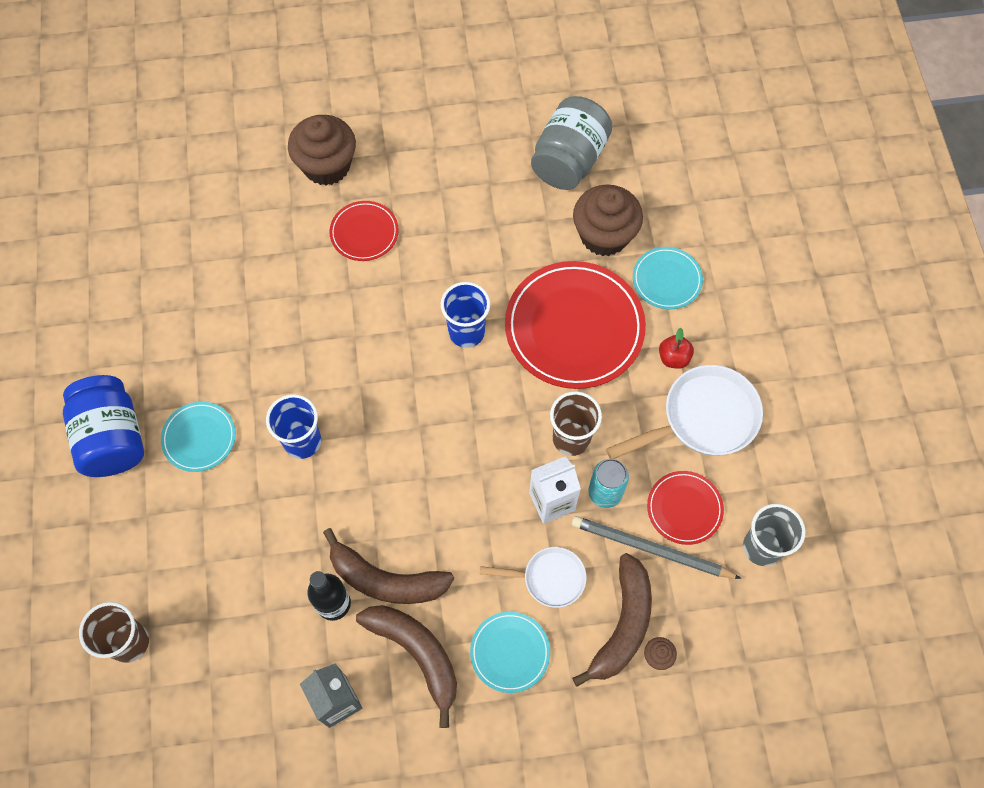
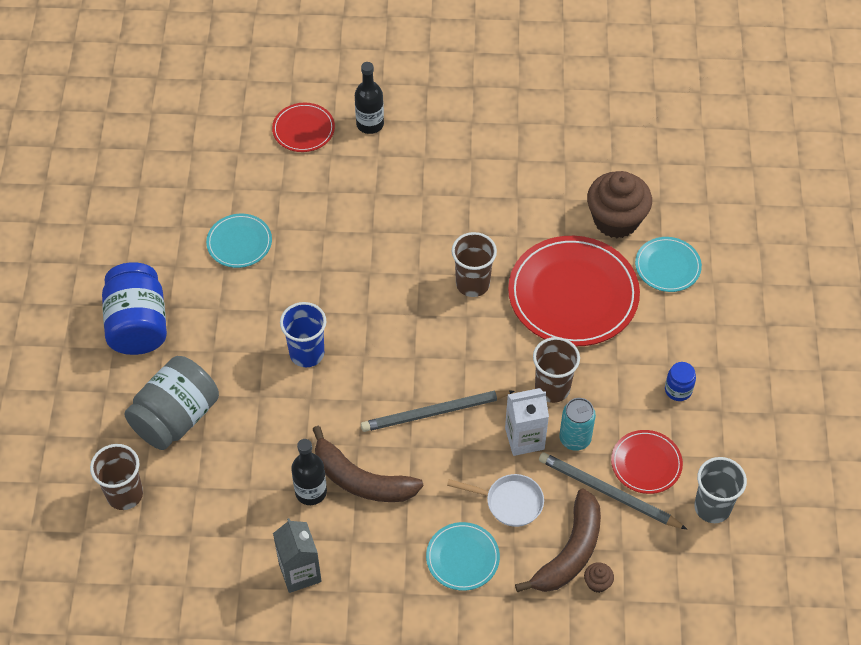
camera: 10 degrees right, 10 degrees down
turquoise plate [161,402,236,472] -> turquoise plate moved to [206,214,272,268]
brown cupcake [288,115,356,186] -> black bottle [355,62,384,134]
red plate [329,201,399,261] -> red plate moved to [272,103,335,152]
brown banana [356,605,457,728] -> none
blue cup [441,282,490,348] -> brown cup [452,232,497,297]
grey jar [531,96,613,190] -> grey jar moved to [124,356,219,450]
white pan [606,365,763,459] -> blue jar [665,362,696,401]
red apple [659,328,694,369] -> none
none -> grey pencil [361,390,514,432]

